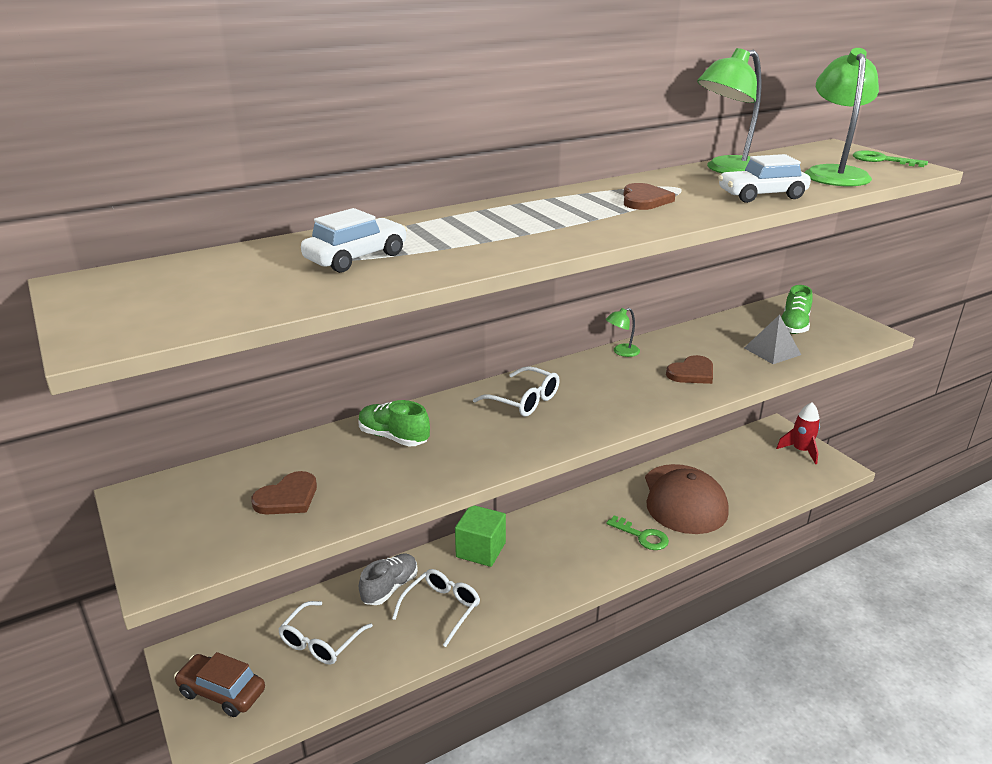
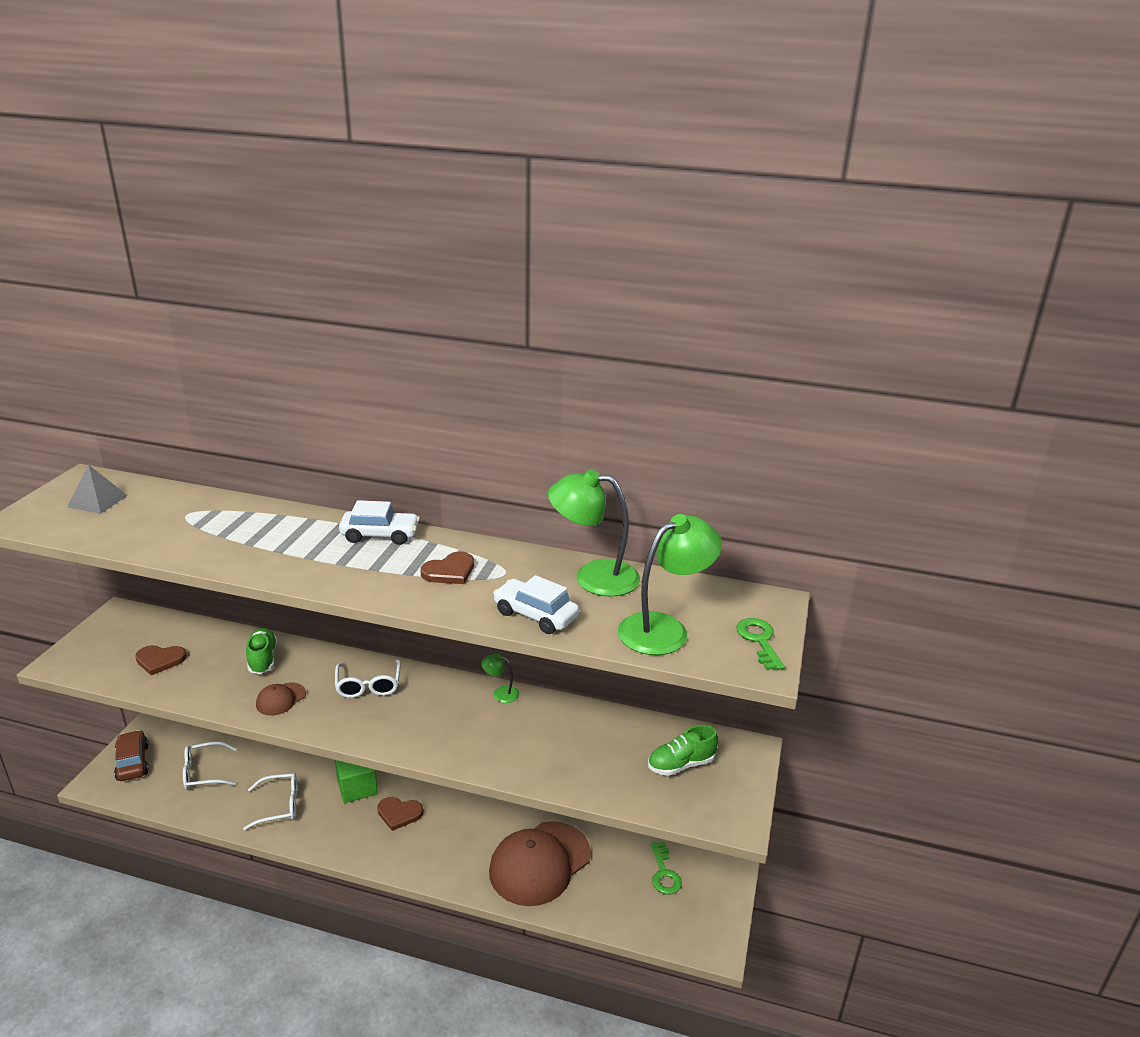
camera: 45 degrees right, 0 degrees up
white car [301,208,407,273] -> white car moved to [339,500,420,545]
grey shoe [359,554,418,605] -> none
green key [606,515,669,550] -> green key moved to [651,842,682,894]
brown heart [666,355,713,384] -> brown heart moved to [377,797,423,831]
grey pyramid [744,315,801,364] -> grey pyramid moved to [68,465,128,514]
red rocket [776,402,820,464] -> none
none -> brown cap [256,682,306,715]

